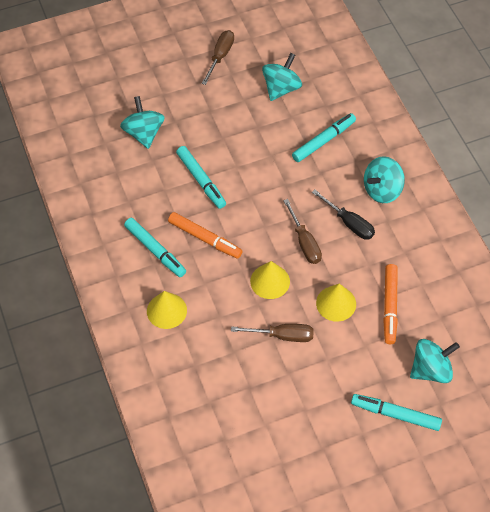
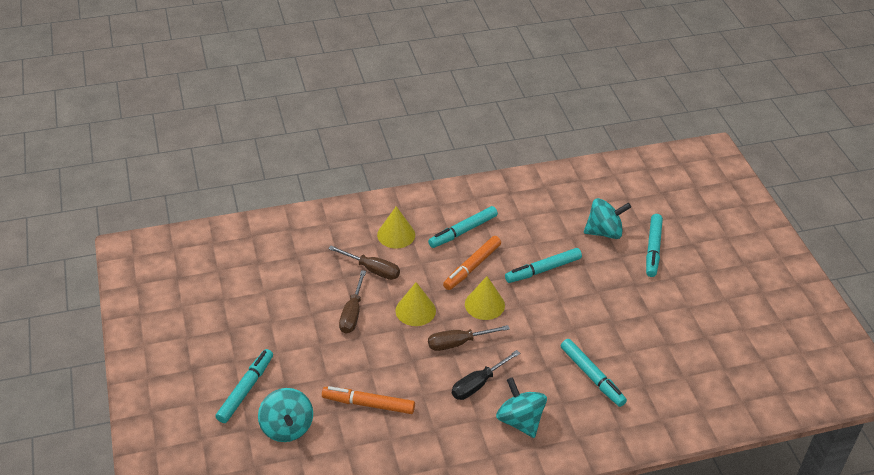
camera: 95 degrees right, 15 degrees down
brown screwdriver [202,30,234,85] -> brown screwdriver moved to [328,246,400,280]
turquoise spinning top [262,53,302,101] -> none
yellow cone [316,283,356,322] -> yellow cone moved to [465,276,505,320]
none -> turquoise marker [646,214,663,277]

